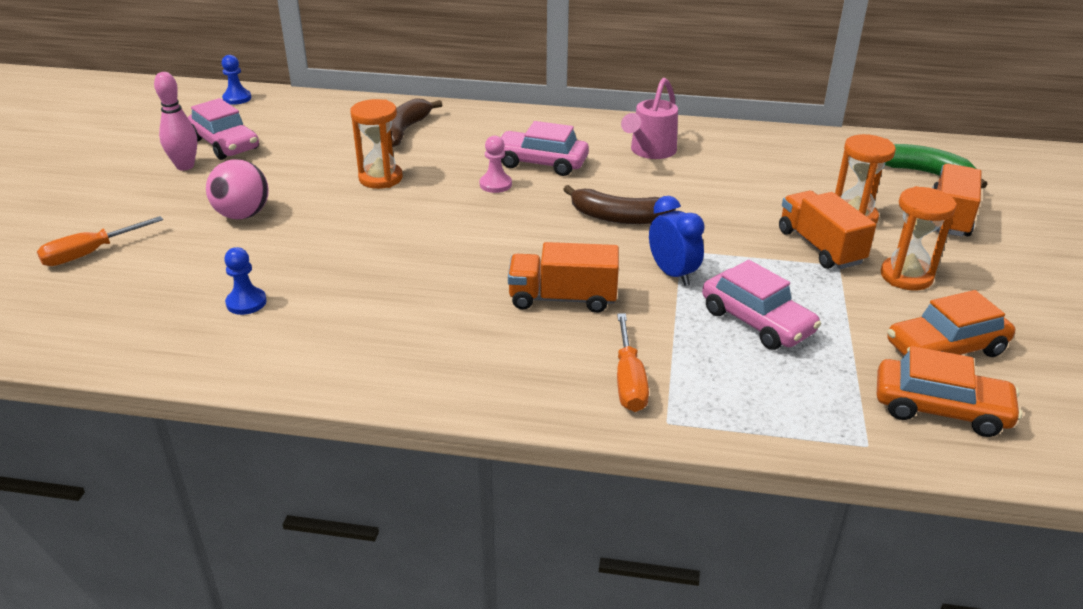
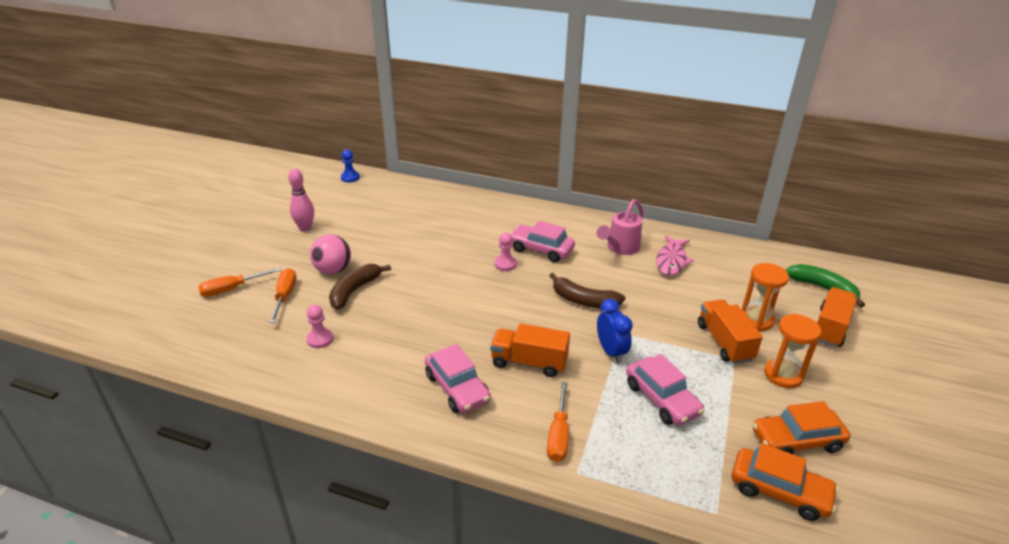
camera: 10 degrees right, 0 degrees up
pink car [187,98,259,160] -> pink car moved to [425,344,491,413]
blue pawn [224,247,267,315] -> pink pawn [306,305,333,348]
orange hourglass [350,99,403,189] -> none
brown banana [390,98,442,148] -> brown banana moved to [329,264,391,310]
none -> orange screwdriver [269,268,296,323]
none -> pink fish [656,235,693,276]

